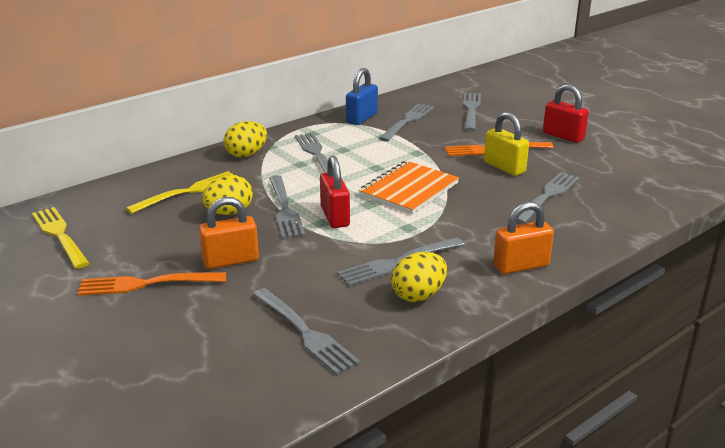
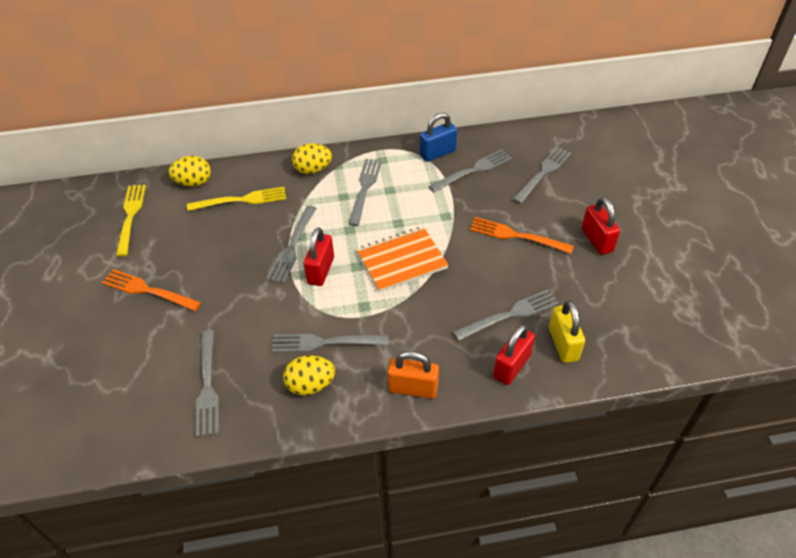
camera: 30 degrees right, 20 degrees up
orange padlock [199,197,259,269] -> none
yellow egg [202,175,253,215] -> yellow egg moved to [169,156,211,186]
yellow padlock [484,112,529,176] -> yellow padlock moved to [549,301,585,363]
none -> red padlock [493,324,535,385]

